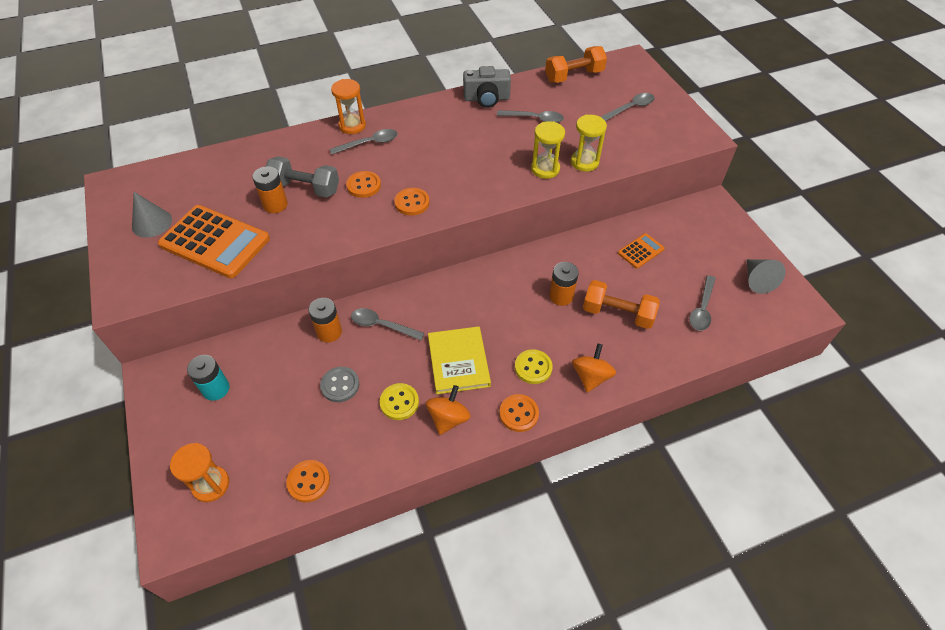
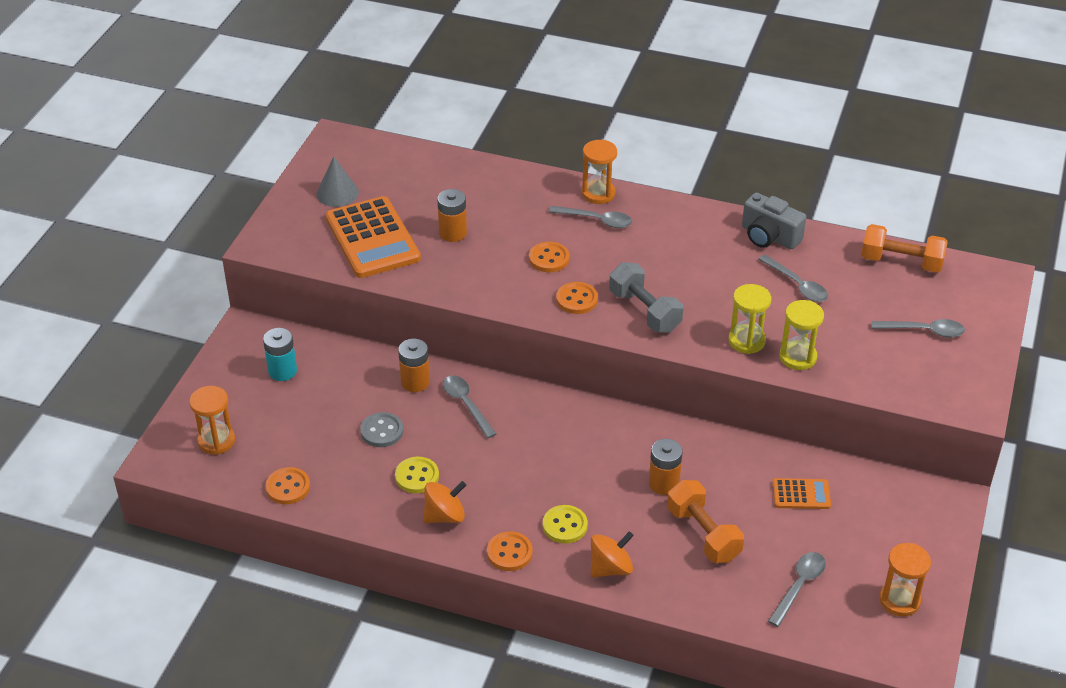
camera: 40 degrees right, 10 degrees down
grey dumbbell [266,156,339,198] -> grey dumbbell moved to [609,262,683,333]
yellow book [428,326,491,394] -> none
grey spoon [689,275,716,331] -> grey spoon turned 150 degrees clockwise [768,552,826,627]
grey cone [747,259,785,294] -> orange hourglass [879,543,931,616]

